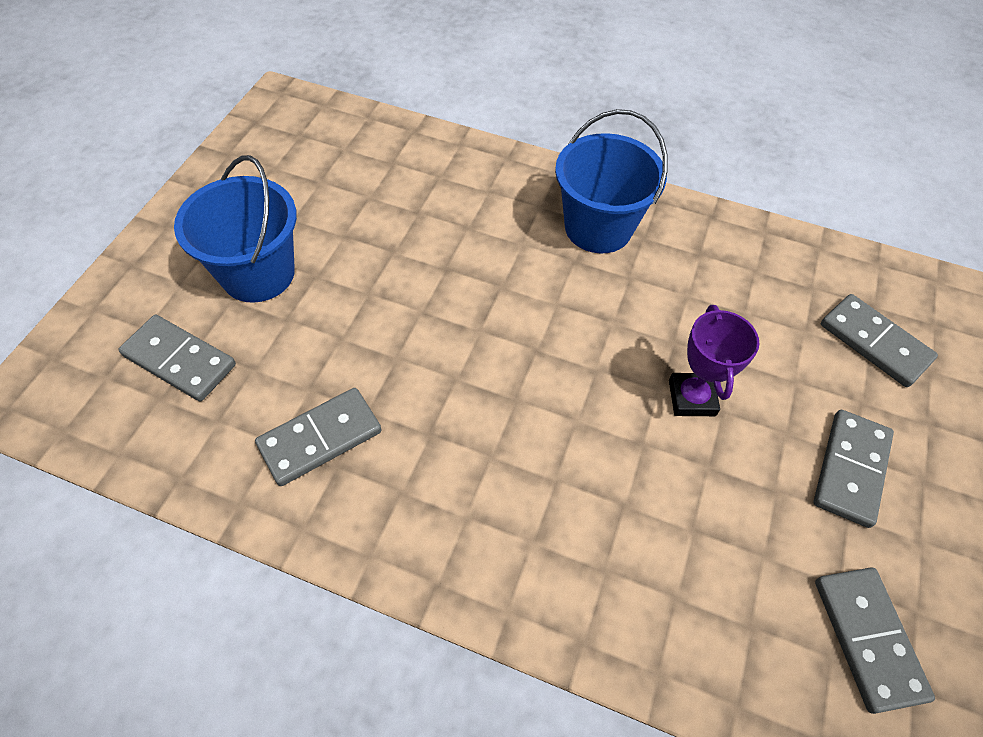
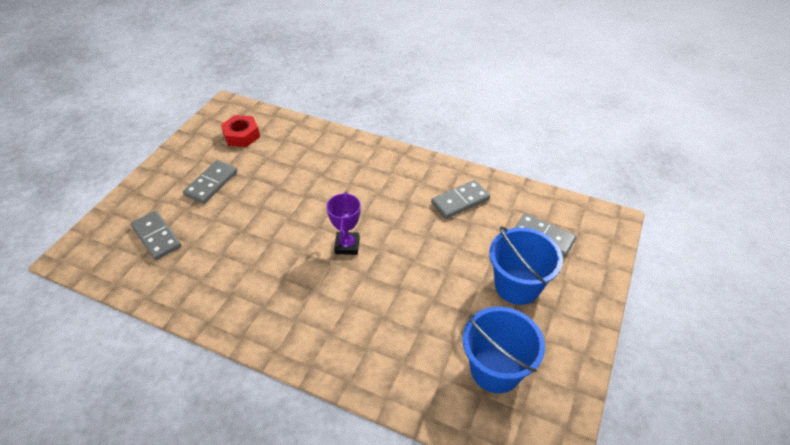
camera: 175 degrees left, 10 degrees down
blue bucket [555,109,668,254] -> blue bucket moved to [462,307,545,393]
purple trophy [669,305,759,416] -> purple trophy moved to [326,192,361,255]
grey domino [815,568,935,714] -> red nut [221,115,260,147]

